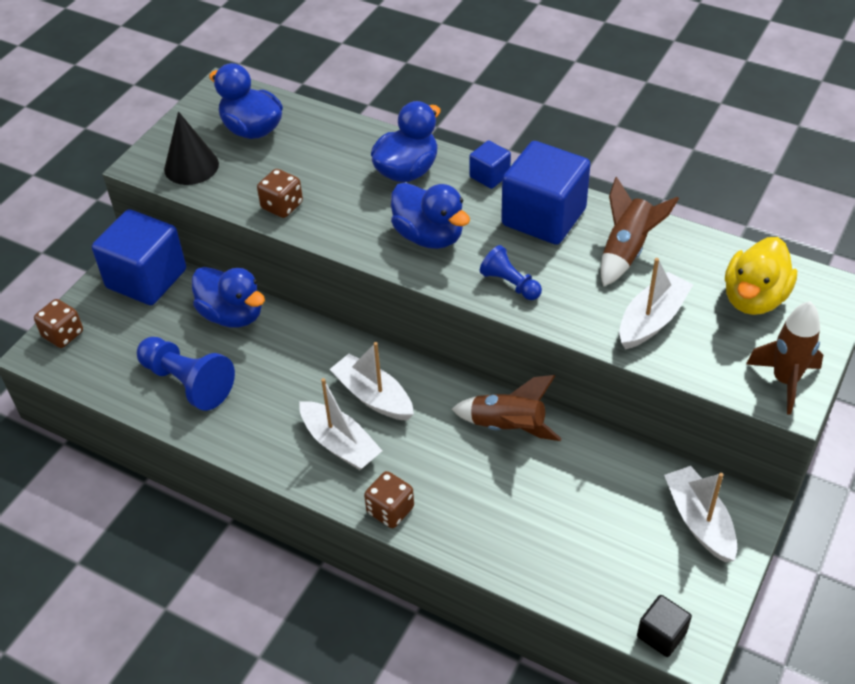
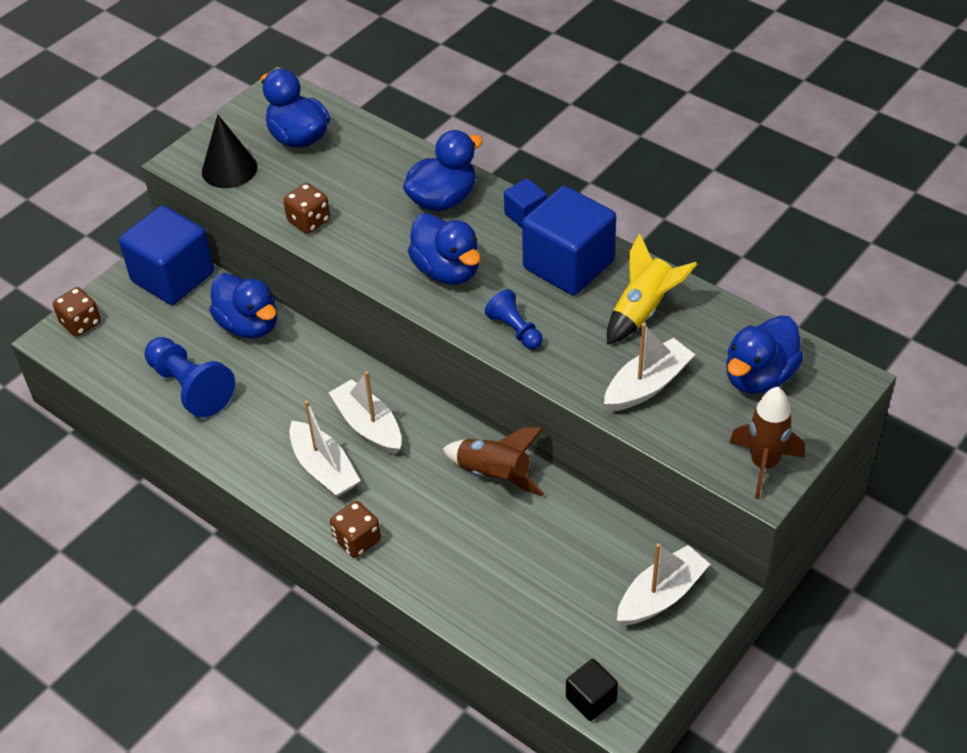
camera: 10 degrees right, 0 degrees up
brown rocket [601,177,679,287] -> yellow rocket [607,233,697,345]
white boat [664,466,737,562] -> white boat turned 60 degrees clockwise [617,543,710,625]
yellow duck [725,237,797,315] -> blue duck [726,315,804,394]

